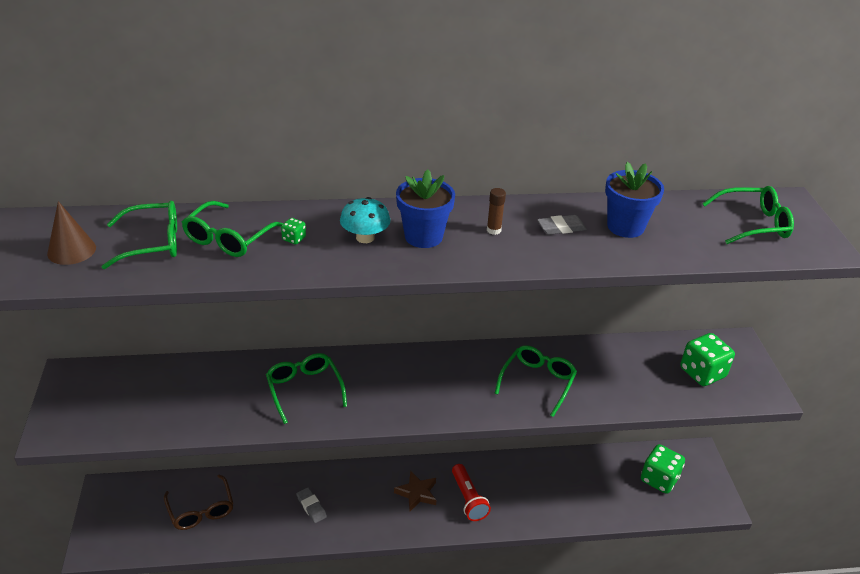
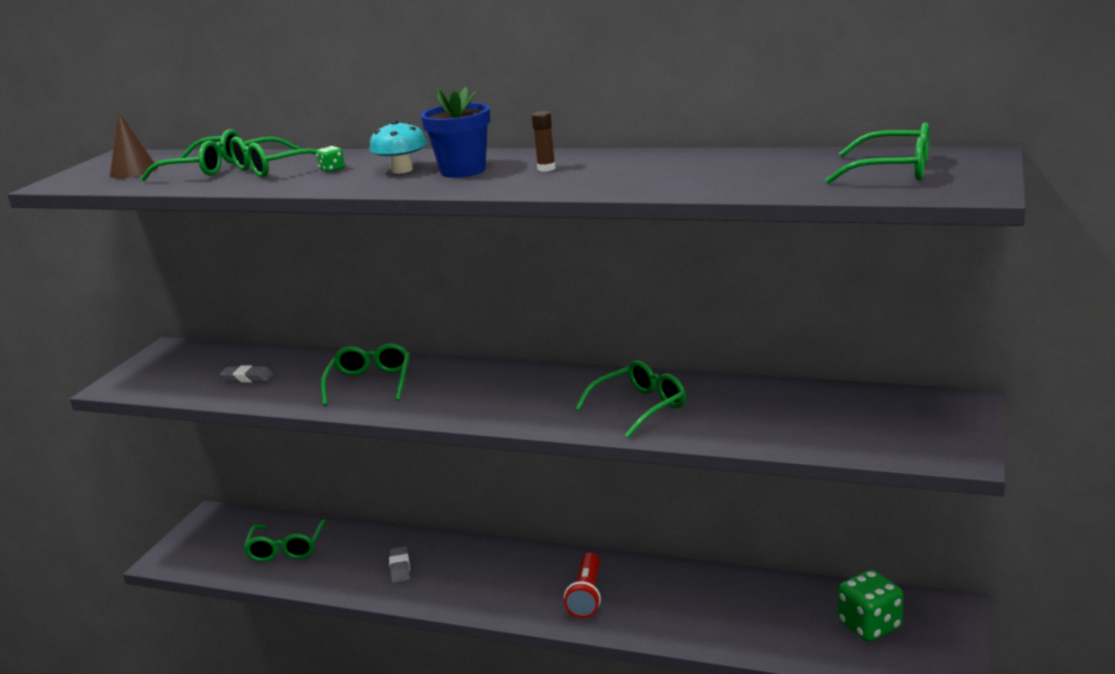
camera: 30 degrees right, 15 degrees down
brown glasses [164,474,234,530] -> green glasses [244,519,327,562]
brown star [394,471,436,511] -> none
grey eraser [537,215,587,235] -> grey eraser moved to [219,365,274,383]
blue flower pot [605,162,664,238] -> none
green dice [680,333,735,386] -> none

